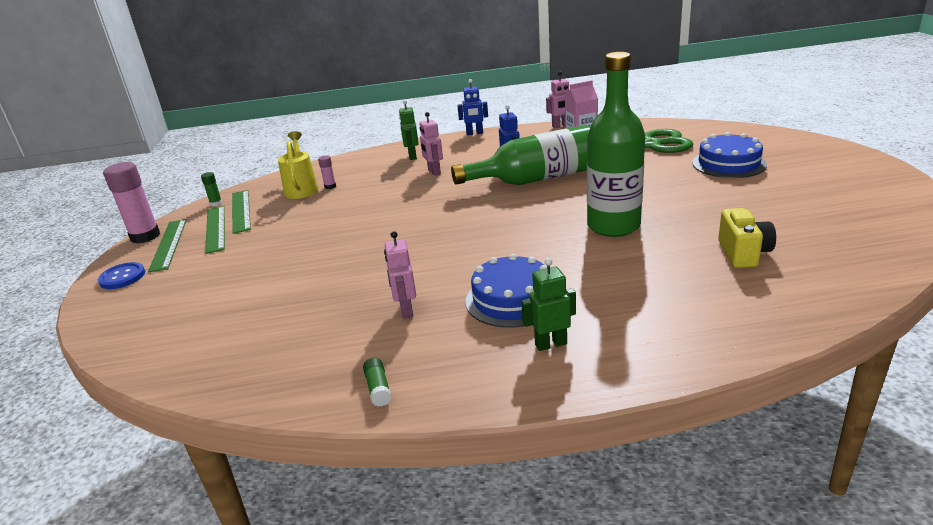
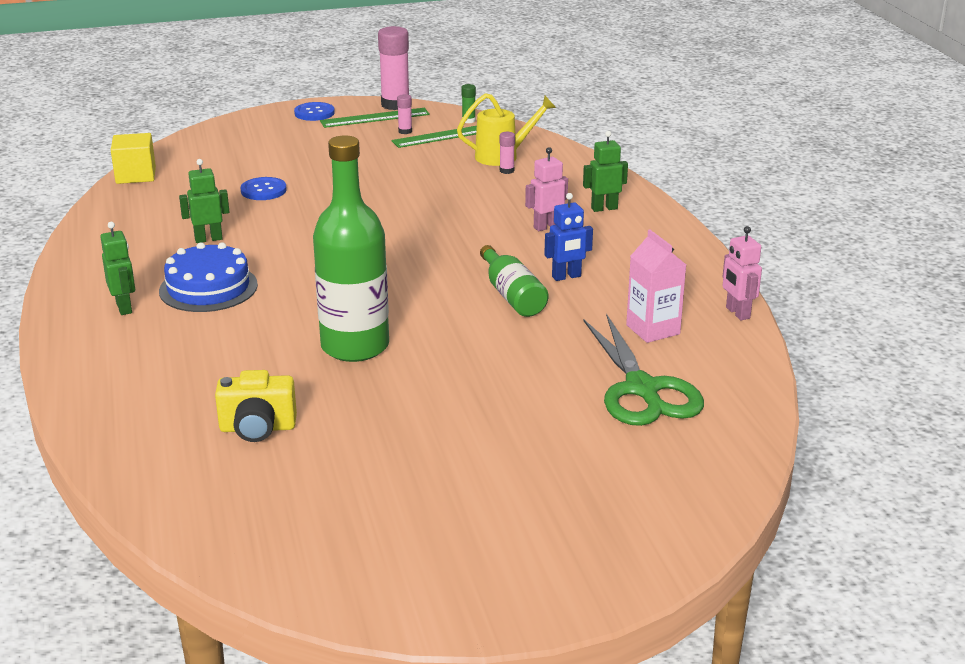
camera: 80 degrees right, 0 degrees up
green ruler [205,206,225,254] -> pink glue stick [397,94,412,134]
green glue stick [363,358,392,407] -> none
pink robot [384,231,416,319] -> green robot [179,159,229,243]
green bottle [451,125,590,185] -> green bottle [480,245,549,317], size x0.57
blue robot [457,79,488,135] -> none
blue cake [692,132,767,178] -> none
none -> yellow cube [111,133,156,184]
none -> blue button [241,177,287,200]

